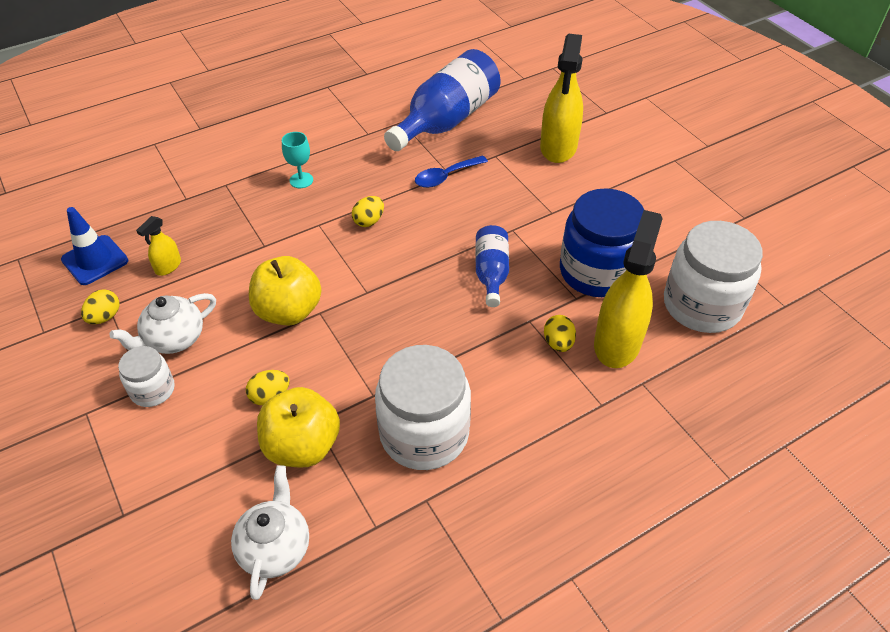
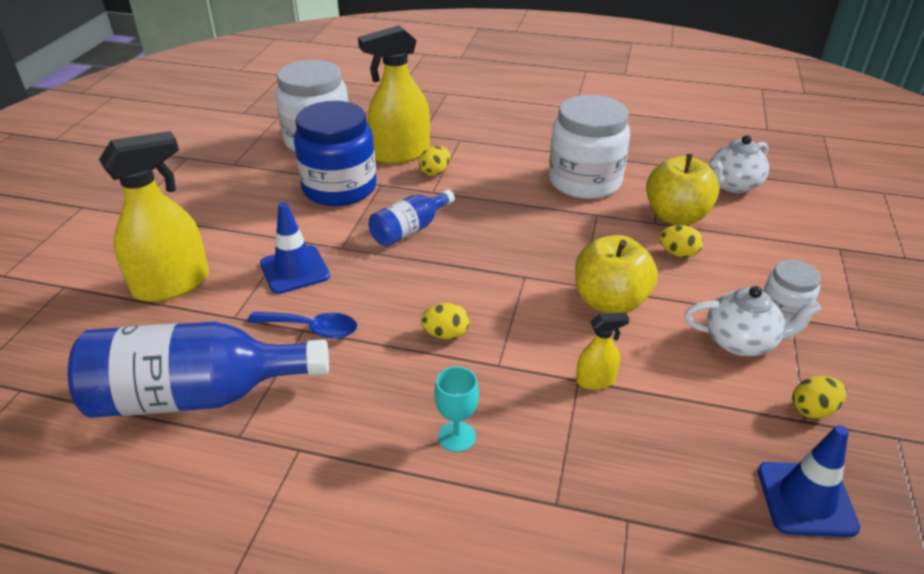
camera: 135 degrees left, 10 degrees down
yellow spray bottle [136,216,181,276] -> yellow spray bottle moved to [576,313,629,390]
none -> blue traffic cone [260,202,330,294]

